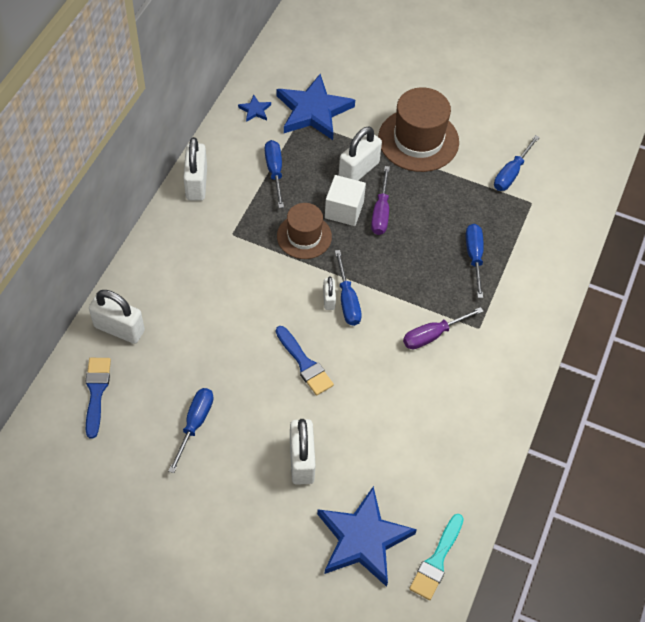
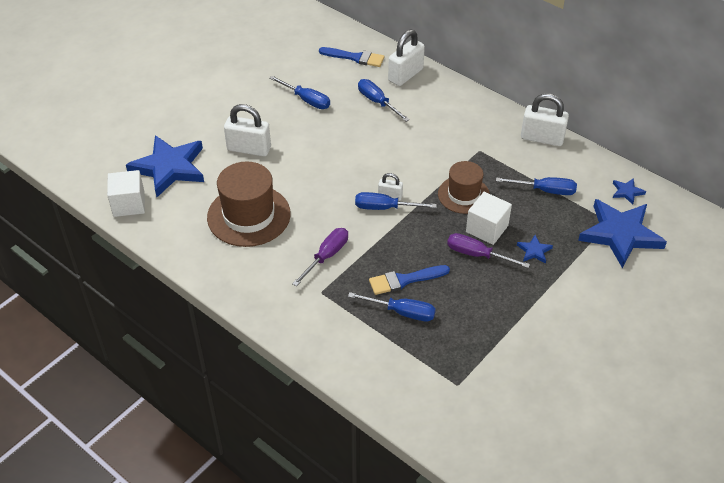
camera: 110 degrees right, 10 degrees down
blue brush [276,326,334,395] -> blue brush moved to [369,265,450,295]
white padlock [339,126,382,181] -> blue star [517,235,553,264]
brown hat [378,87,459,172] -> brown hat moved to [207,162,291,247]
purple screwdriver [403,307,483,349] -> purple screwdriver turned 45 degrees clockwise [292,228,348,286]
turquoise brush [409,514,464,600] -> white cube [107,170,145,217]
blue screwdriver [494,135,540,191] -> blue screwdriver moved to [358,79,410,122]

